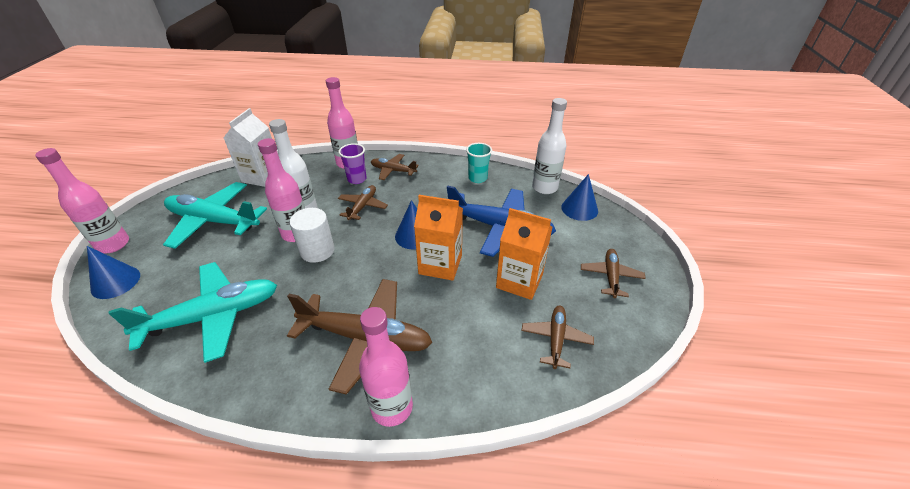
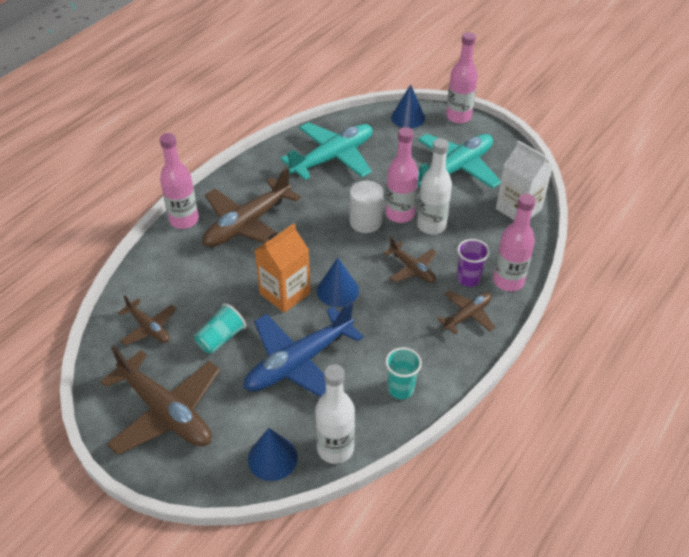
camera: 120 degrees right, 5 degrees up
turquoise plane [109,262,277,363] -> turquoise plane turned 135 degrees counterclockwise [280,122,373,180]
orange carton [496,208,553,300] -> turquoise cup [194,303,246,354]
brown plane [581,249,646,298] -> brown plane [100,346,220,455], size x1.89

